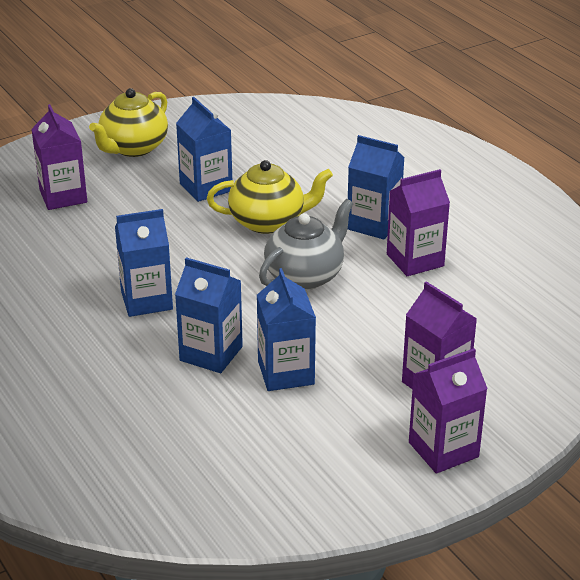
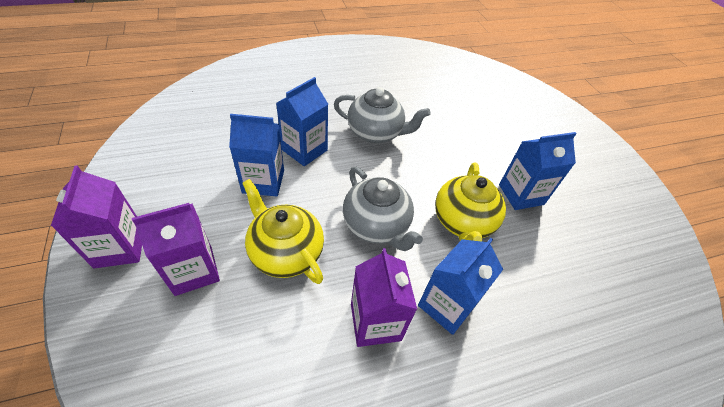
camera: 100 degrees right, 15 degrees up
purple carton [31,104,87,210] -> none
yellow teapot [89,88,168,157] -> yellow teapot moved to [242,179,324,284]
blue carton [115,209,173,317] -> grey teapot [334,87,431,144]

